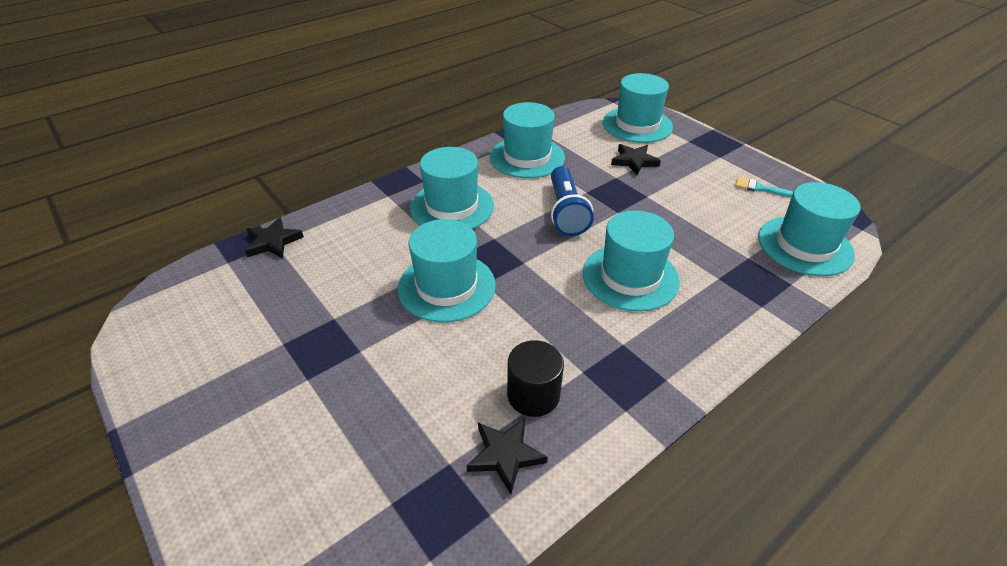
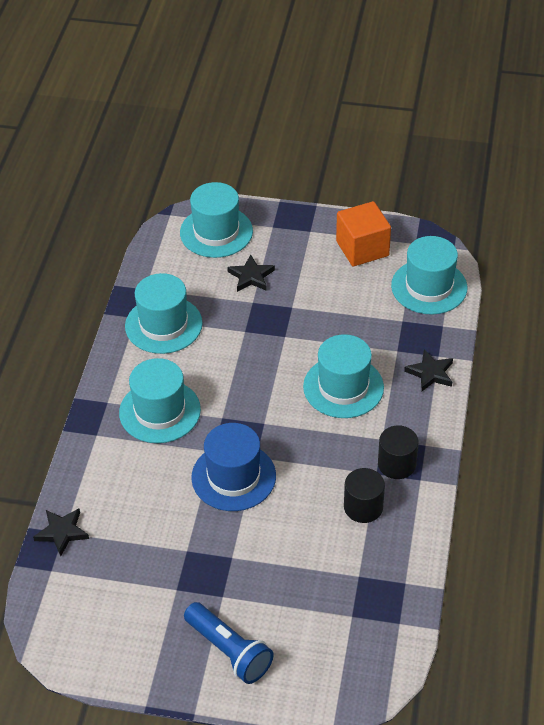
camera: 40 degrees left, 5 degrees up
turquoise hat [398,219,496,322] -> blue hat [191,423,276,511]
black star [467,418,548,494] -> black star moved to [404,350,453,391]
blue flashlight [551,166,594,236] -> blue flashlight moved to [184,602,274,684]
turquoise brush [735,177,793,197] -> orange cube [336,201,391,267]
none -> black cylinder [378,425,419,479]

